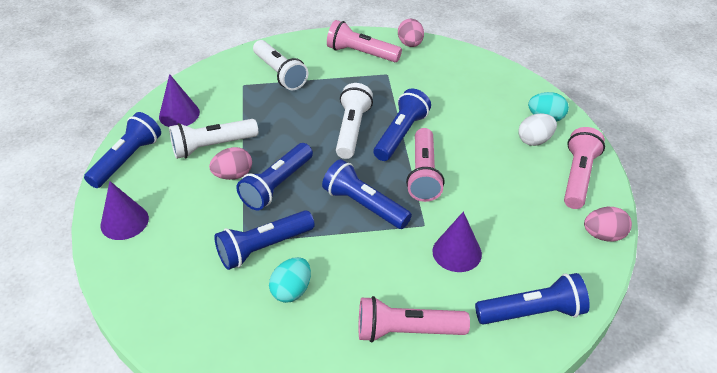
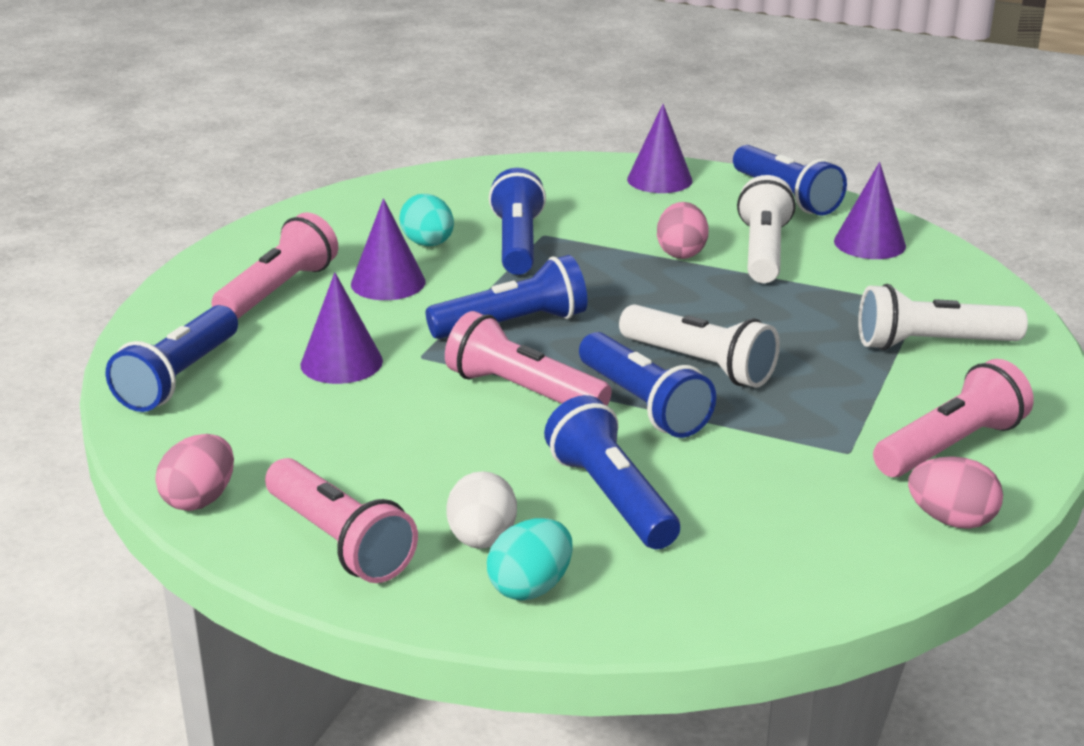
camera: 120 degrees right, 15 degrees down
blue flashlight [237,143,313,210] -> blue flashlight moved to [544,395,680,549]
none -> purple cone [351,198,426,300]

